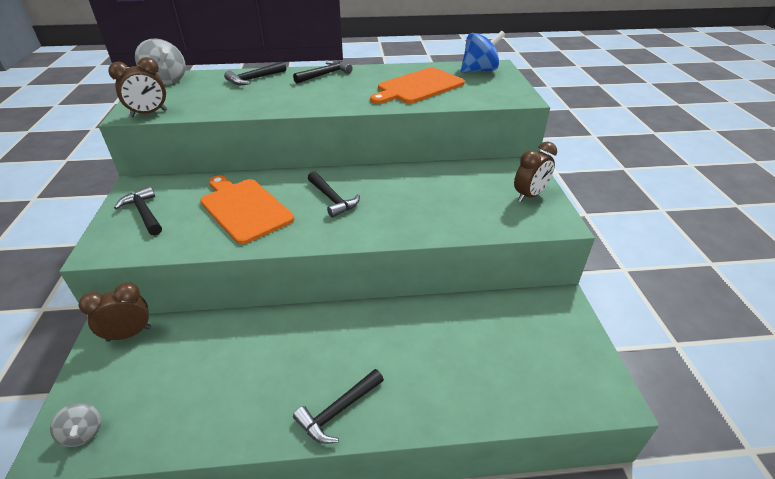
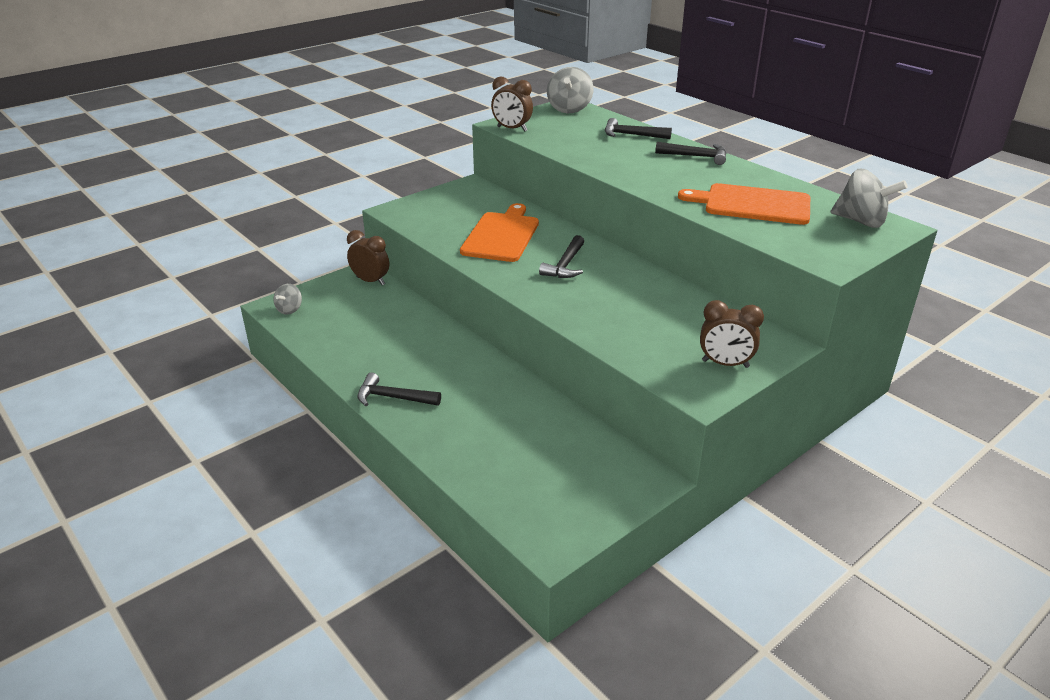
camera: 55 degrees right, 5 degrees down
black hammer [114,186,162,235] -> none
blue spinning top [460,31,505,73] -> grey spinning top [831,169,908,228]

